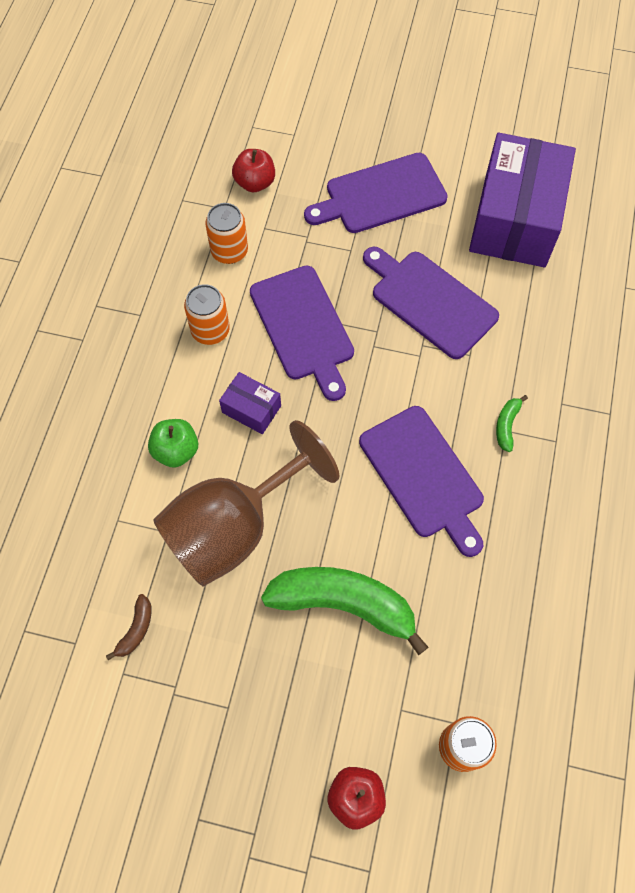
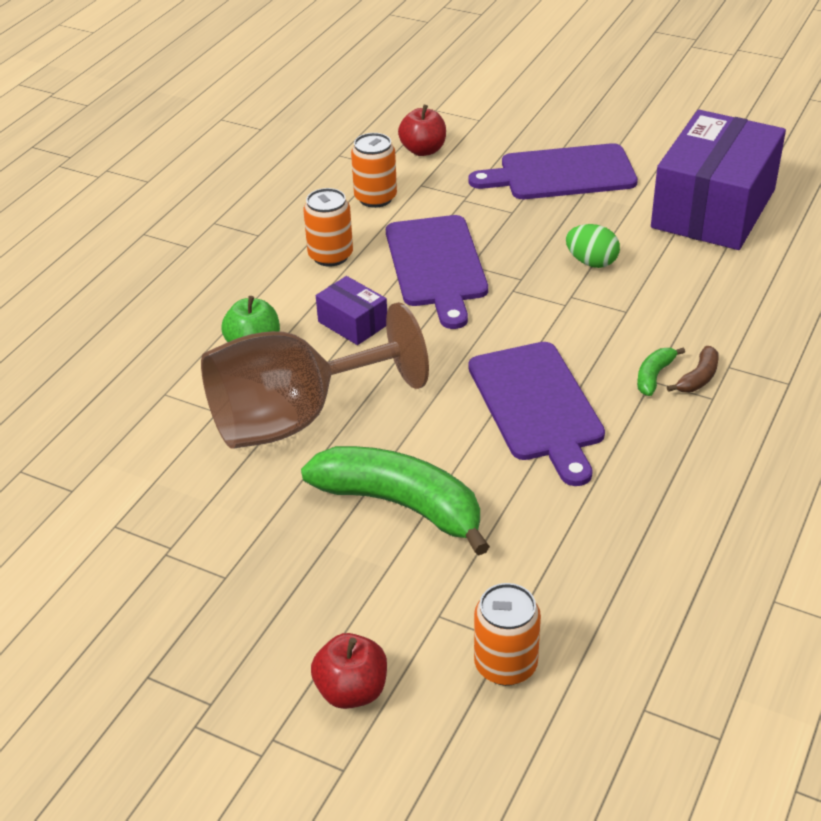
camera: 15 degrees right, 25 degrees down
brown banana [106,594,152,660] -> brown banana moved to [667,346,719,392]
purple cutting board [363,247,499,359] -> green egg [566,224,620,268]

